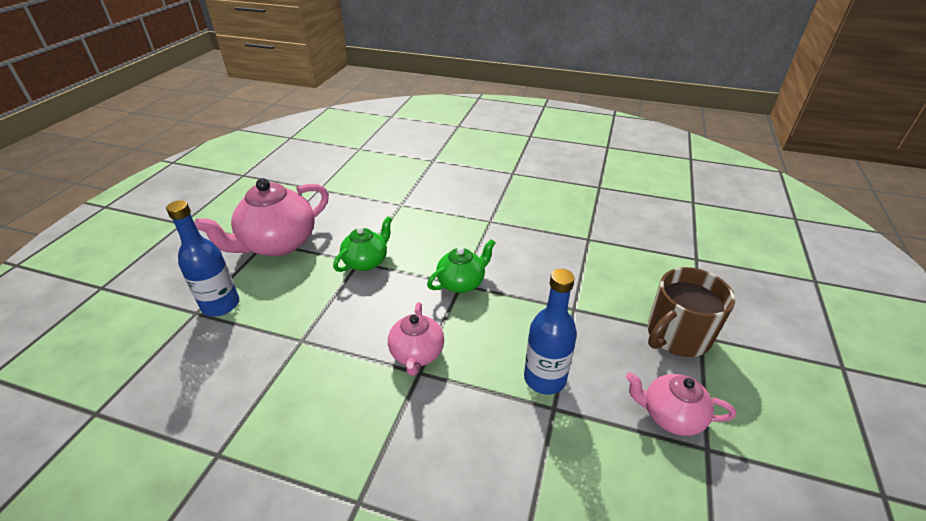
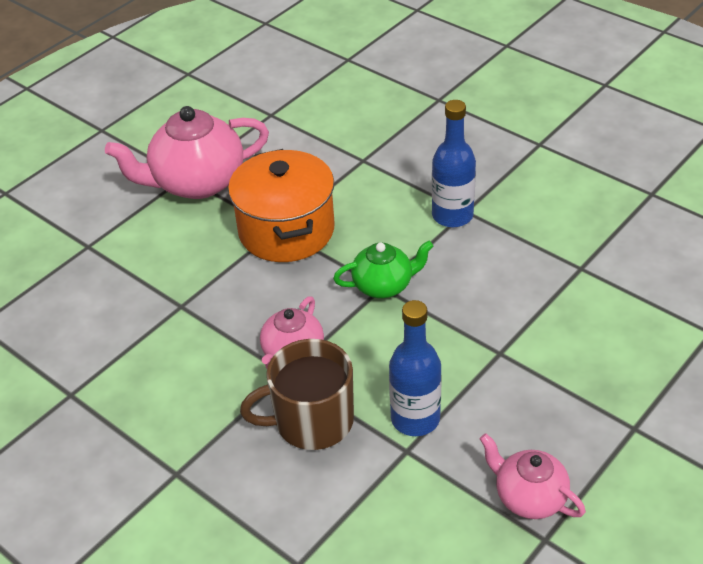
camera: 25 degrees right, 5 degrees up
blue bottle [166,200,239,316] -> blue bottle moved to [432,100,476,227]
green teapot [333,216,392,272] -> orange pot [228,149,334,262]
brown mug [647,267,735,357] -> brown mug moved to [240,339,354,450]

